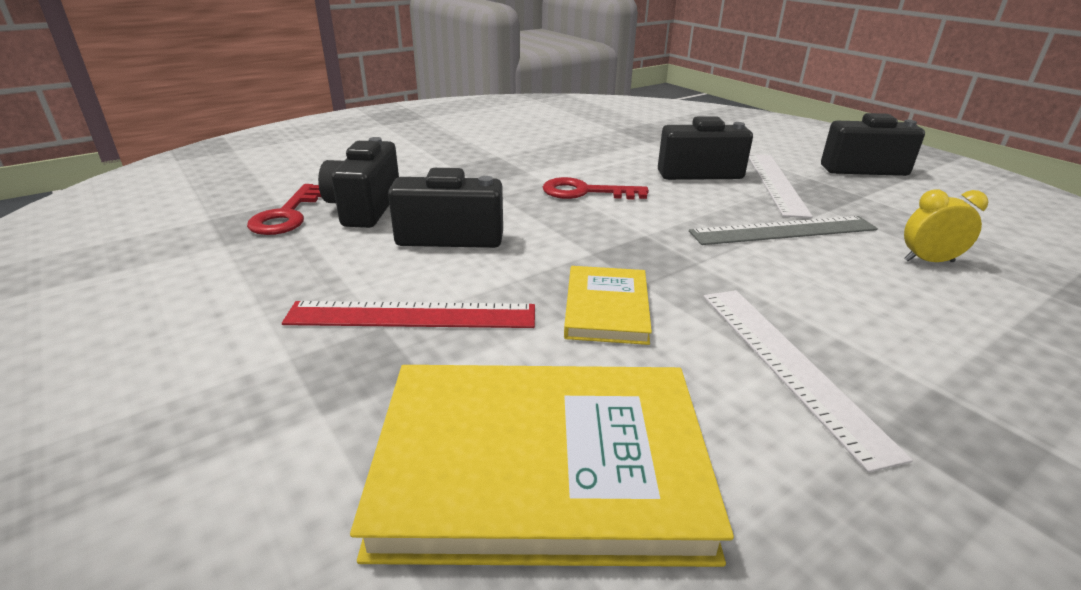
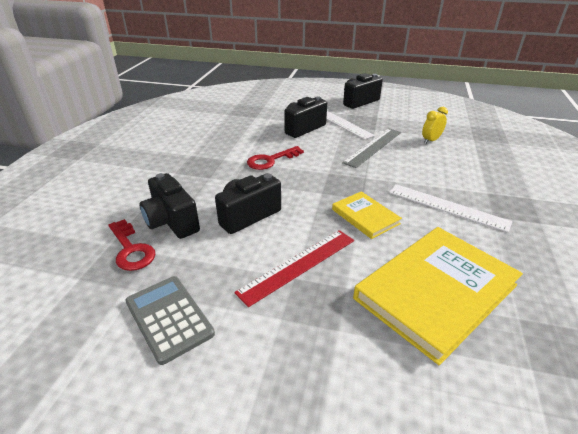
camera: 40 degrees left, 5 degrees up
none -> grey calculator [125,276,215,365]

